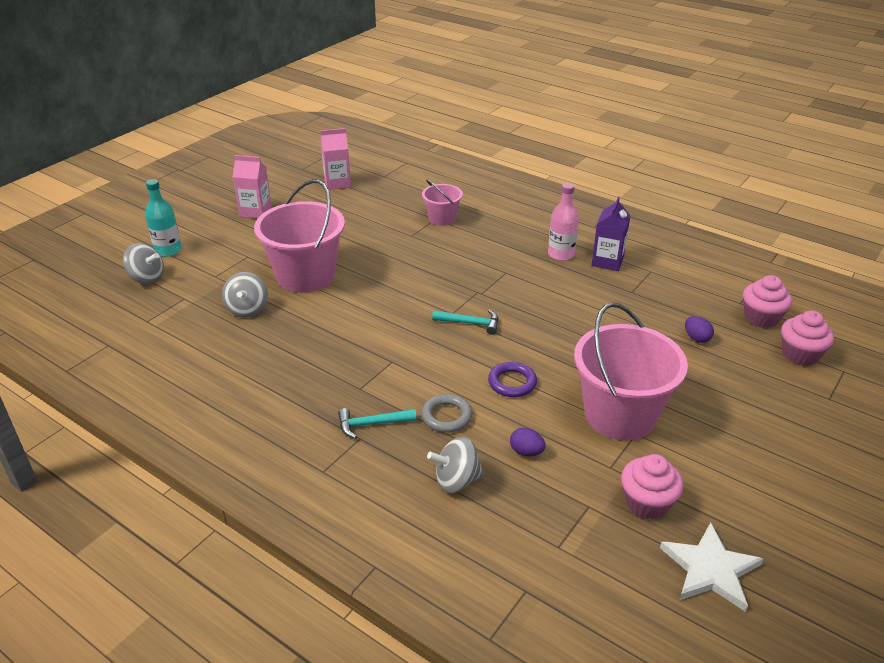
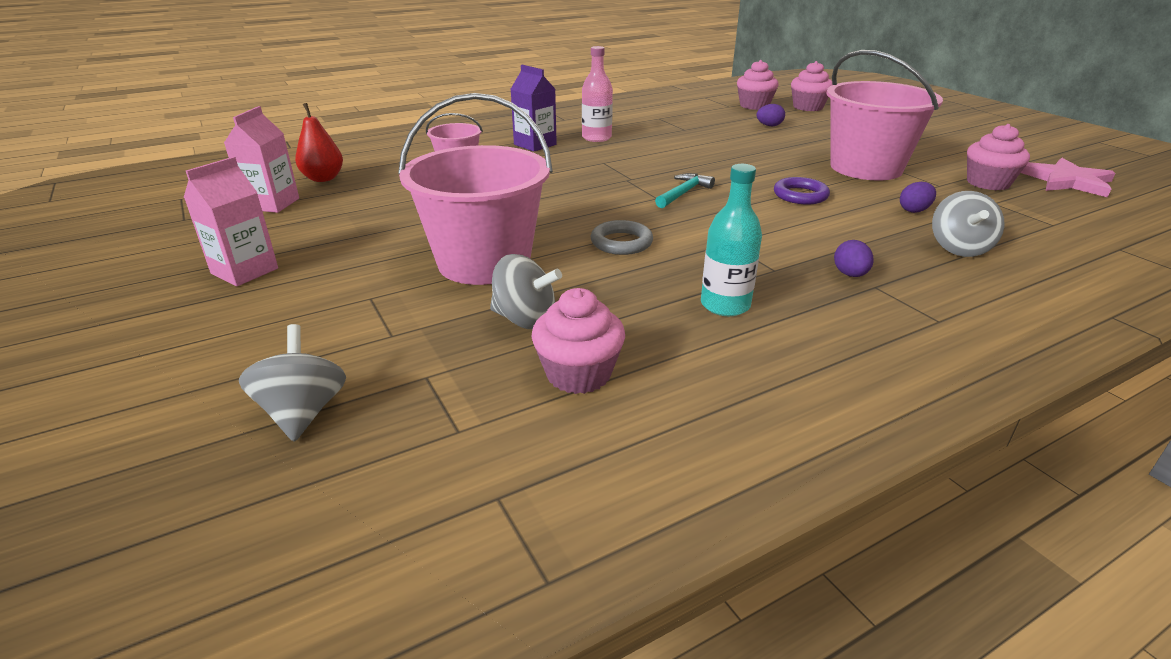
camera: 65 degrees left, 5 degrees down
grey spinning top [123,243,164,284] -> grey spinning top turned 60 degrees counterclockwise [239,324,346,441]
turquoise bottle [145,179,182,257] -> turquoise bottle moved to [701,164,762,316]
turquoise hammer [338,408,417,439] -> purple egg [834,240,874,277]
grey ring [421,394,472,433] -> grey ring moved to [591,220,653,255]
purple carton [591,197,631,271] -> purple carton moved to [511,65,557,152]
white star [660,522,763,612] -> pink star [1021,158,1115,198]
none -> red pear [295,103,343,182]
none -> pink cupcake [531,288,625,394]

